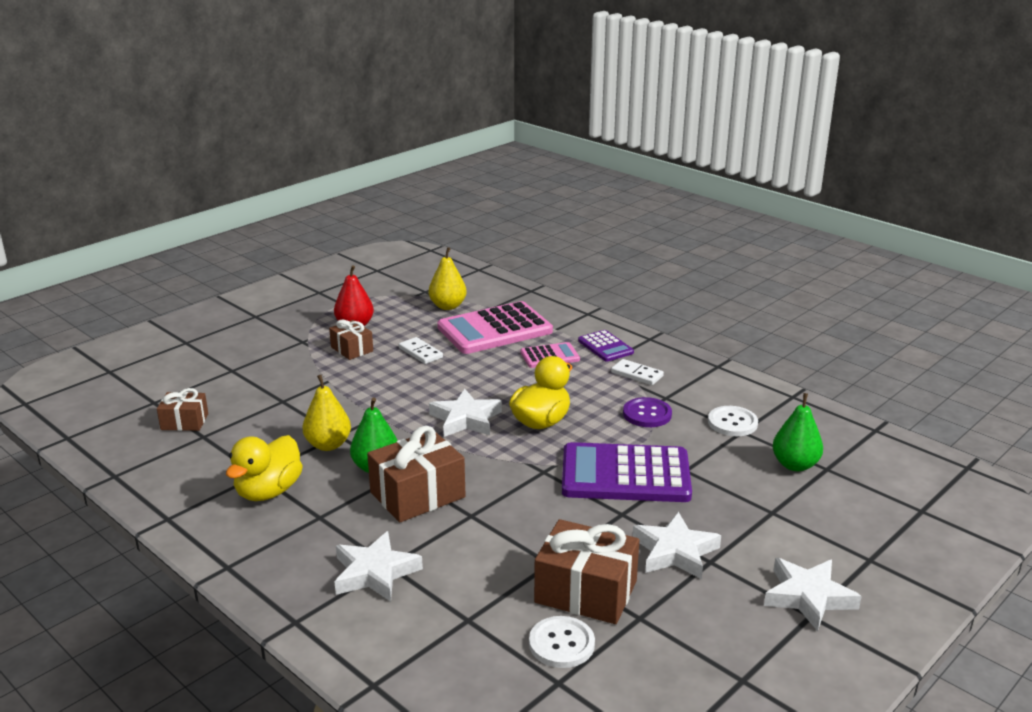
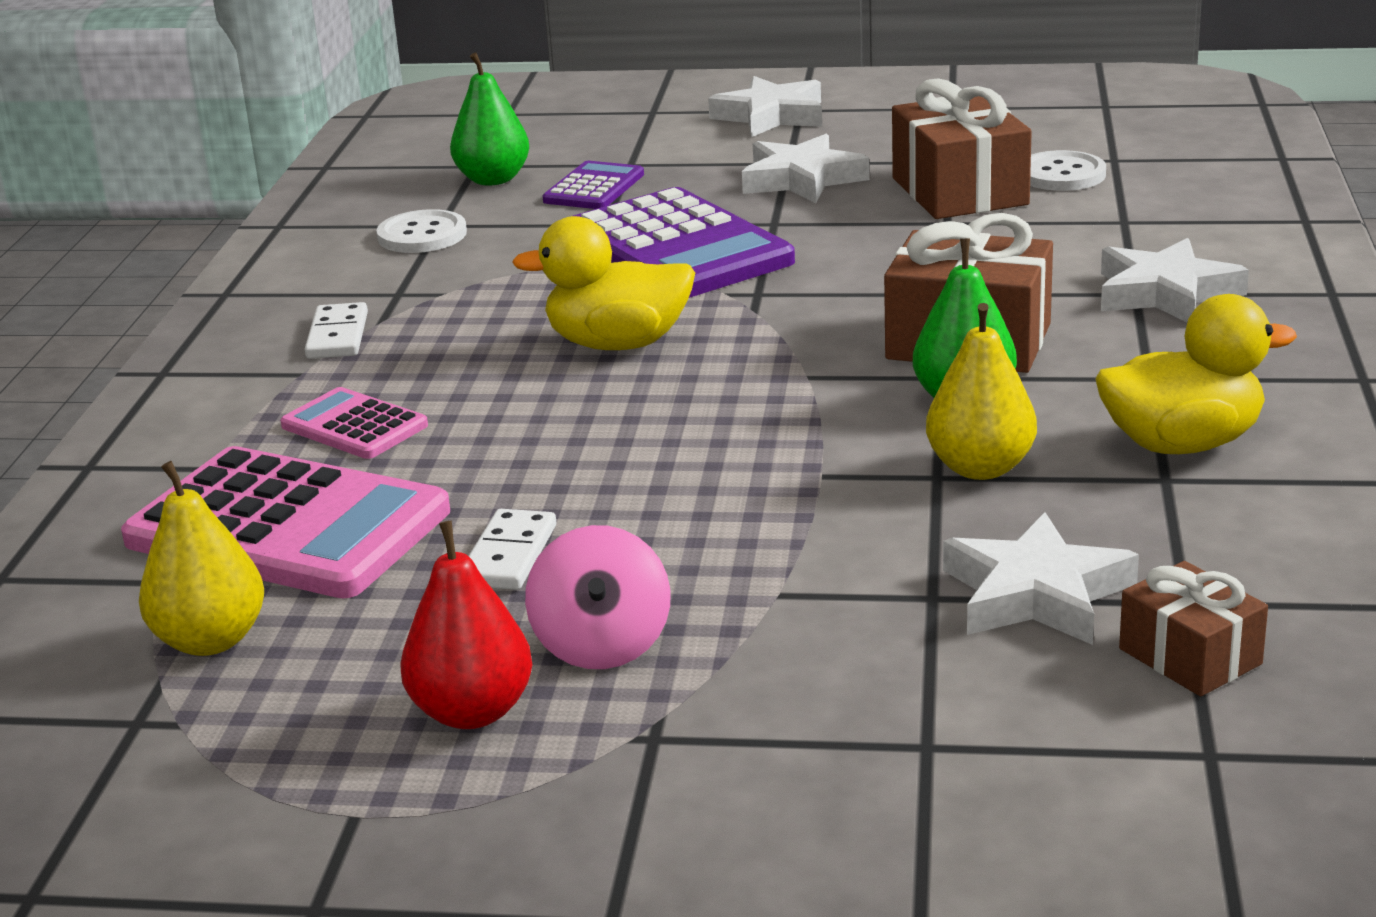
camera: 125 degrees left, 0 degrees up
brown gift [329,320,373,360] -> pink spinning top [525,525,671,669]
white star [429,389,502,437] -> white star moved to [943,512,1139,645]
purple calculator [578,330,634,362] -> purple calculator moved to [542,161,644,209]
purple button [623,397,672,427] -> none

